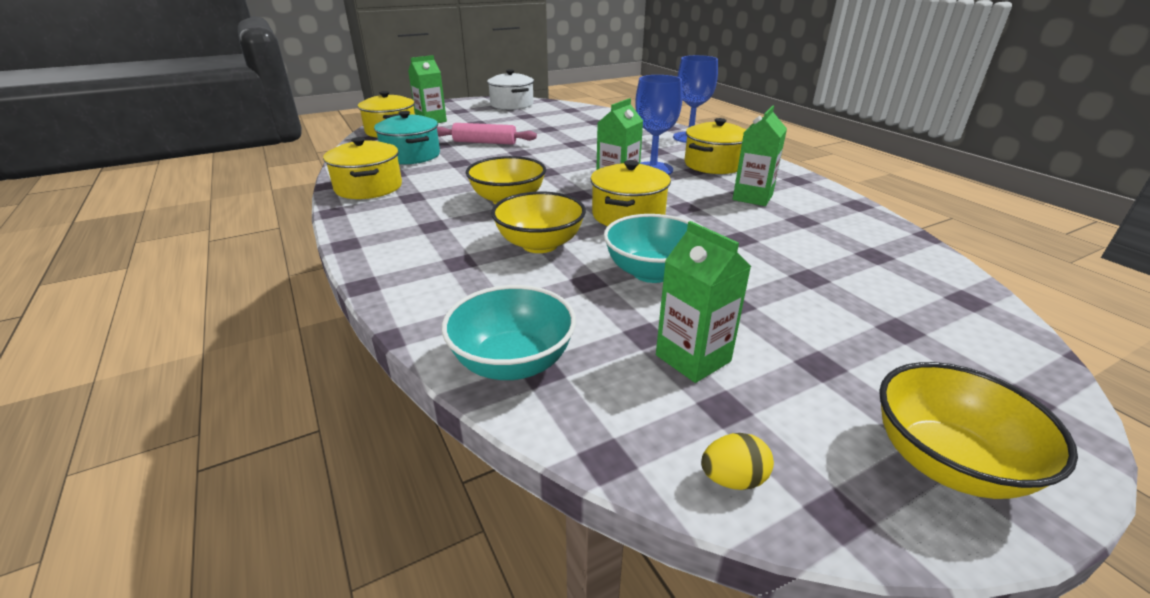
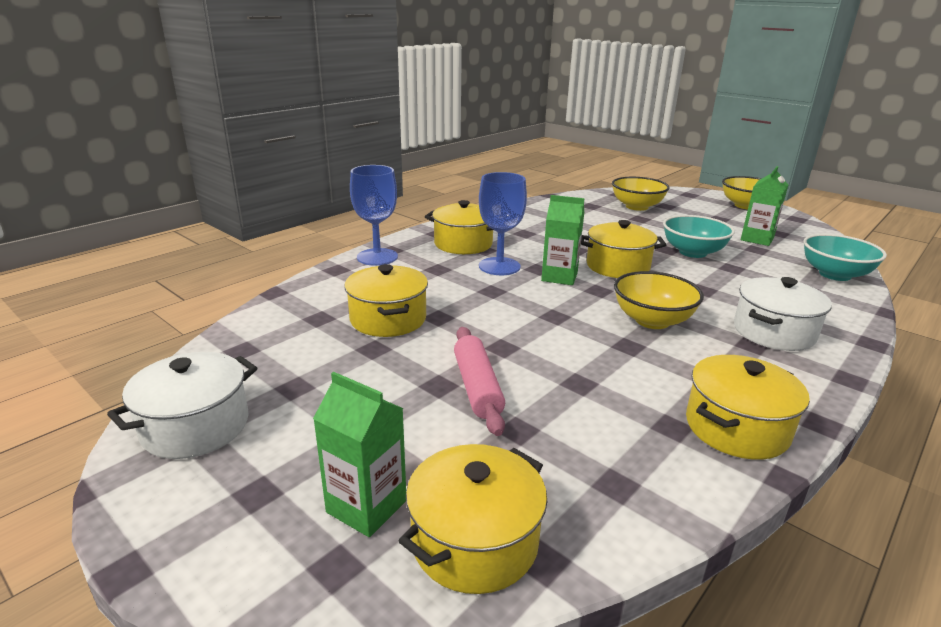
camera: 110 degrees left, 5 degrees down
turquoise pot [374,111,440,164] -> none
yellow bowl [491,192,586,253] -> yellow bowl moved to [612,177,670,211]
yellow egg [701,433,774,490] -> none
green carton [733,106,787,206] -> none
none -> yellow pot [344,264,428,337]
none -> white pot [734,277,832,351]

